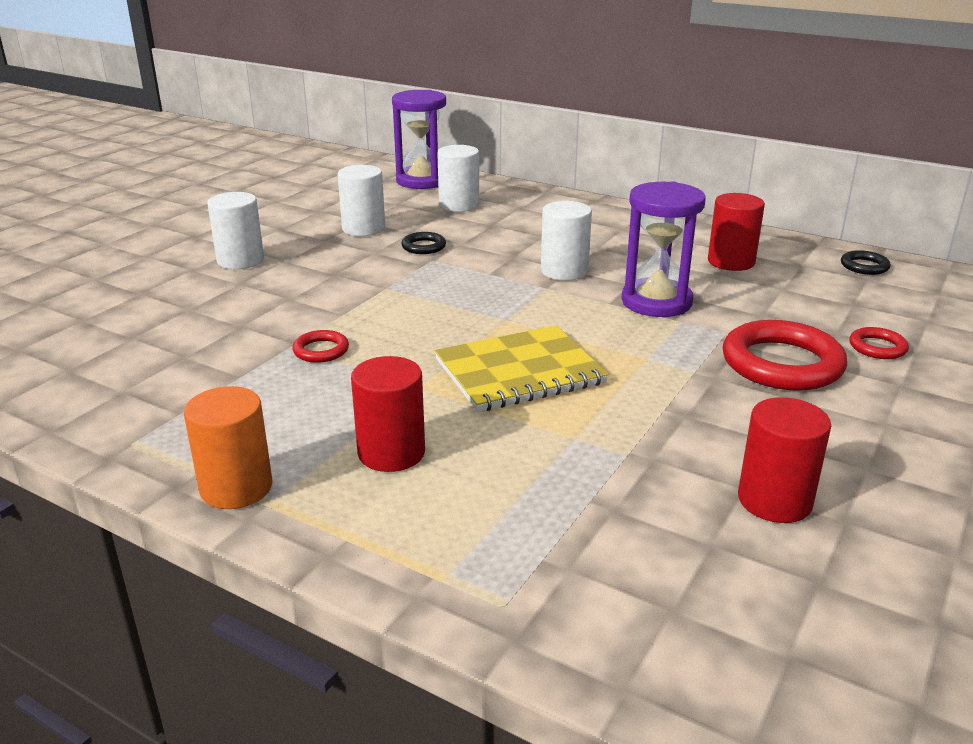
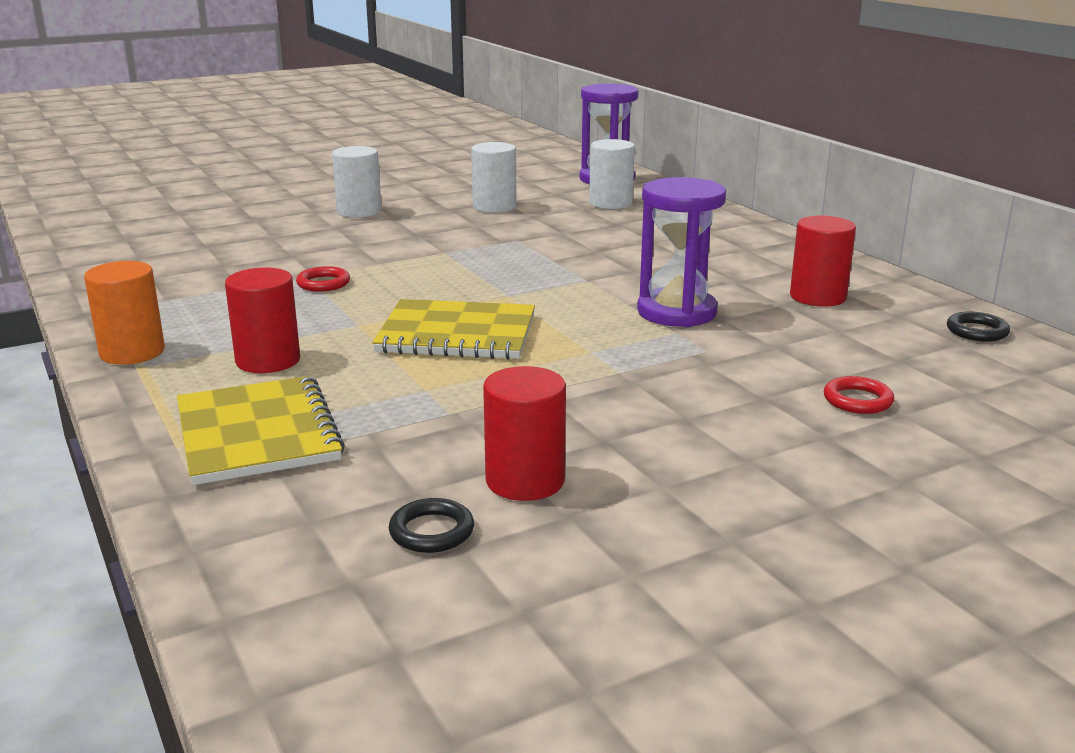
camera: 30 degrees right, 5 degrees down
black ring [401,232,446,254] -> black ring moved to [389,498,474,553]
white cylinder [541,201,592,281] -> none
red ring [723,320,847,391] -> none
none -> yellow notebook [177,376,345,485]

